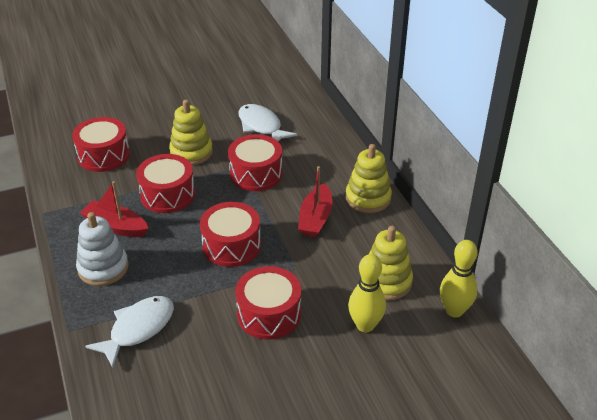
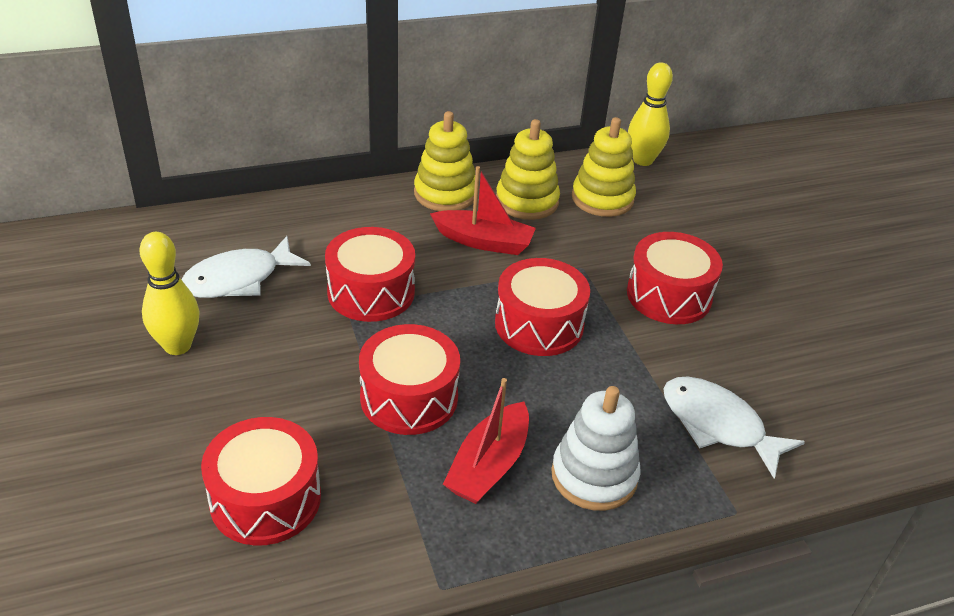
camera: 90 degrees left, 0 degrees up
yellow stacking toy [169,100,213,165] -> yellow stacking toy moved to [496,119,560,220]
yellow bowling pin [348,254,386,332] -> yellow bowling pin moved to [140,232,200,355]

